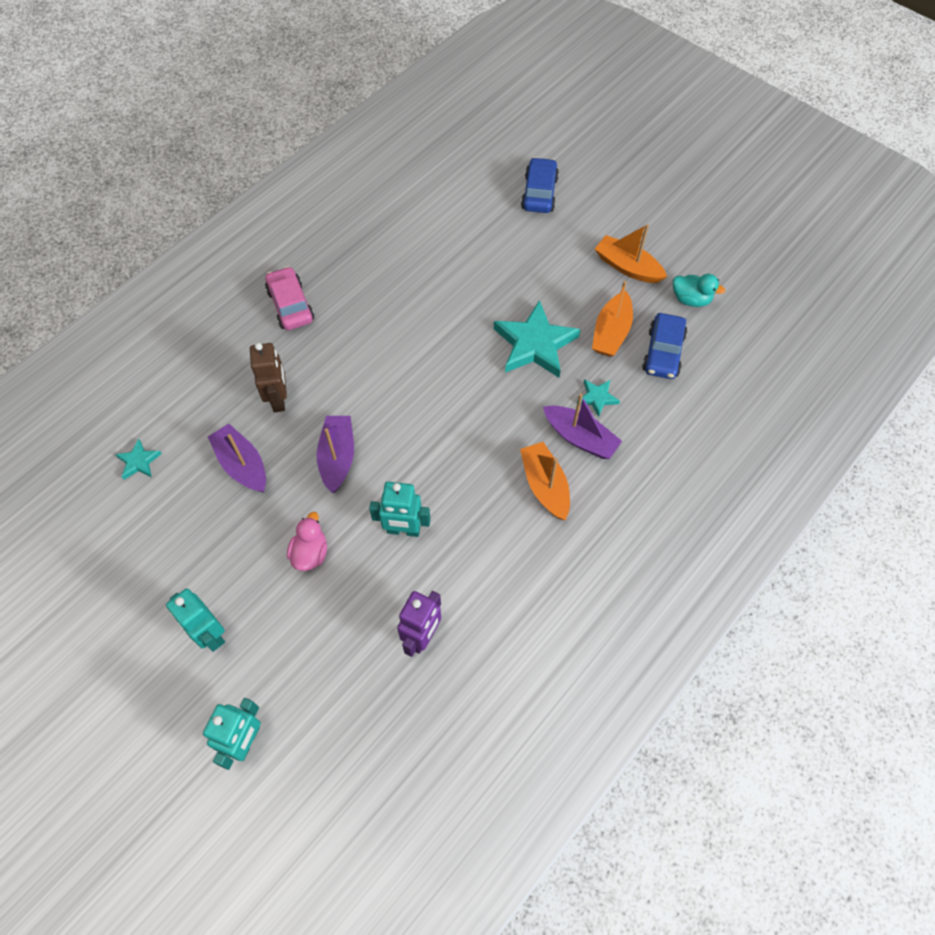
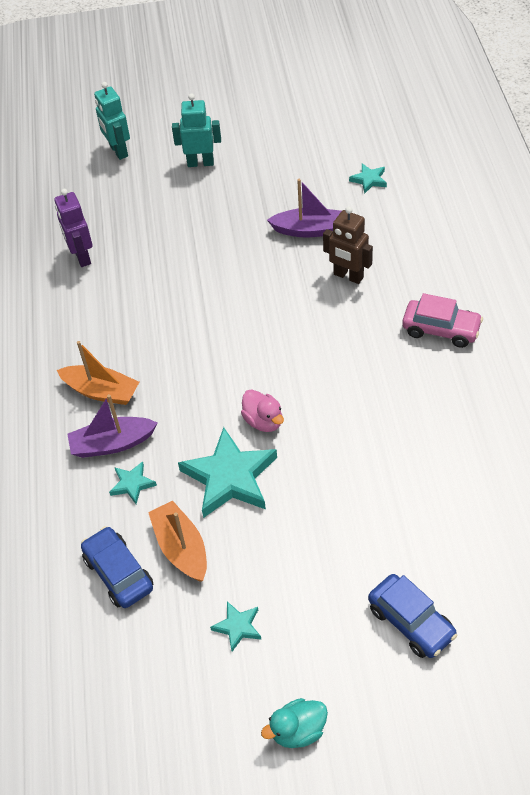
camera: 135 degrees right, 10 degrees down
pink duck [287,512,327,571] -> pink duck moved to [241,389,284,432]
purple boat [317,416,354,493] -> none
turquoise robot [369,482,431,537] -> none
orange boat [595,224,667,283] -> turquoise star [210,602,261,652]
turquoise duck [673,274,725,307] -> turquoise duck moved to [261,698,328,748]

